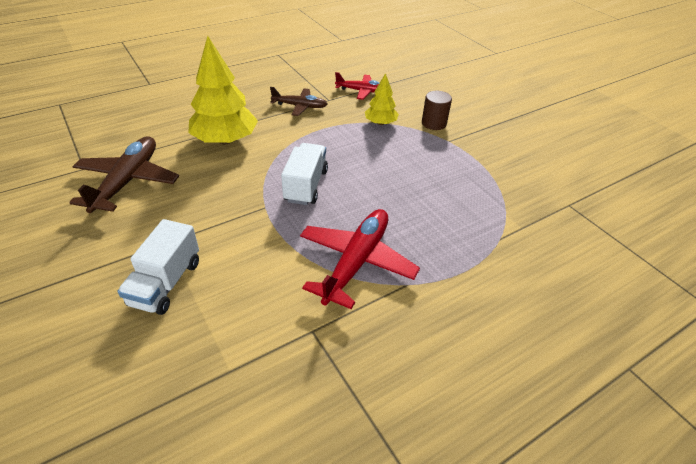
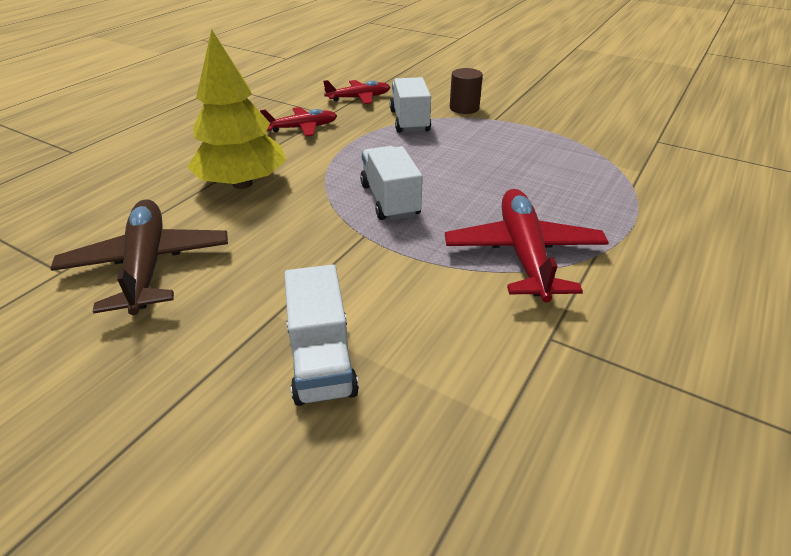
camera: 25 degrees left, 5 degrees down
brown plane [270,87,327,116] -> red plane [260,107,337,137]
yellow tree [365,73,399,125] -> white truck [390,77,431,133]

